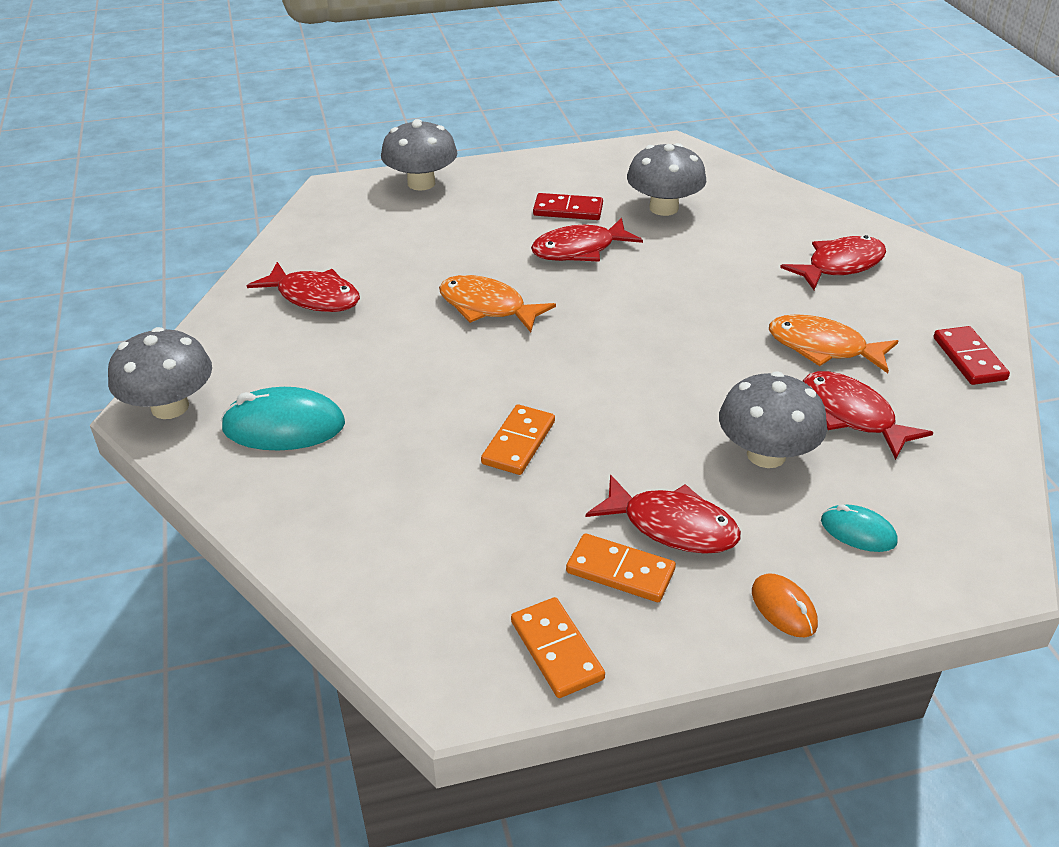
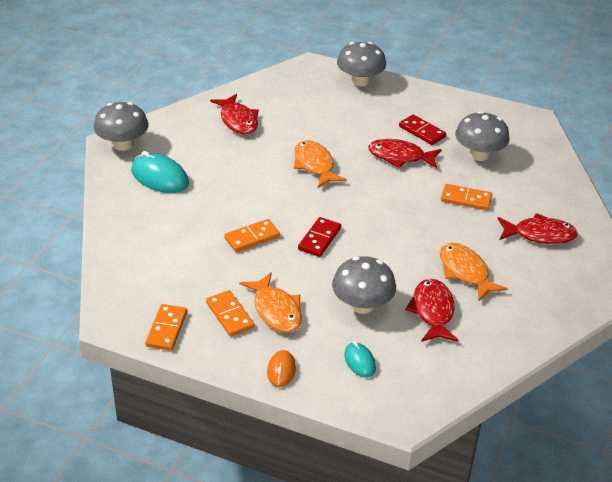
camera: 35 degrees right, 0 degrees up
red fish [586,474,741,554] -> orange fish [240,272,302,333]
red domino [934,326,1010,385] -> red domino moved to [298,217,341,257]
none -> orange domino [441,184,492,210]

